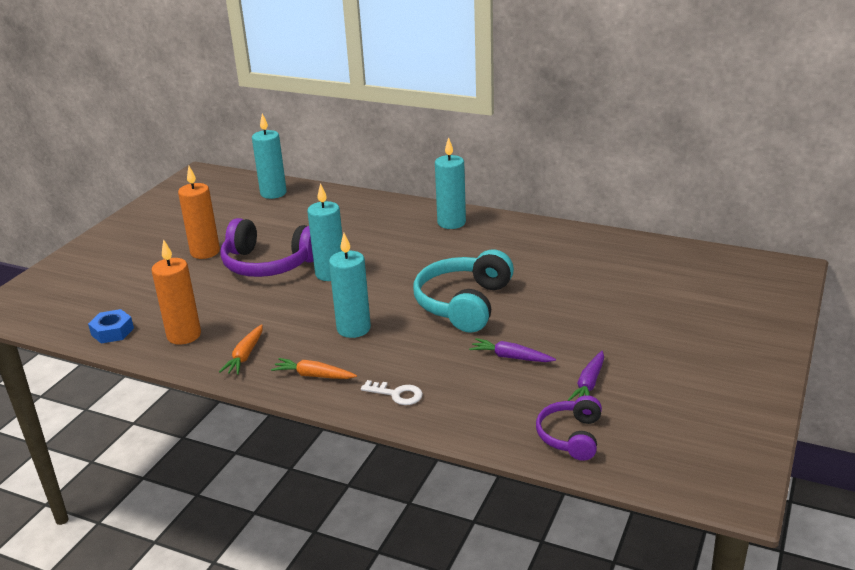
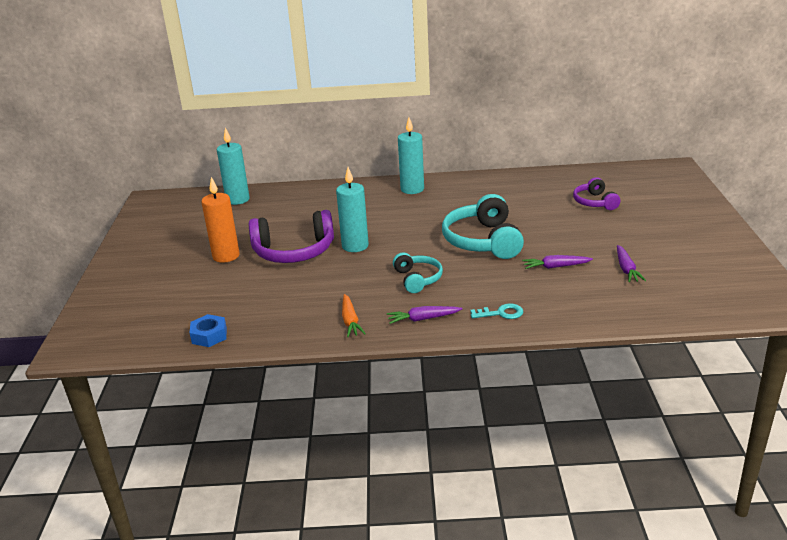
camera: 25 degrees left, 0 degrees up
orange candle [152,239,201,345] -> none
orange carrot [271,358,357,379] -> purple carrot [387,306,463,324]
turquoise candle [329,233,371,338] -> turquoise headphones [393,252,443,293]
white key [361,380,423,405] -> turquoise key [470,303,523,319]
purple headphones [536,395,602,461] -> purple headphones moved to [573,177,620,210]

